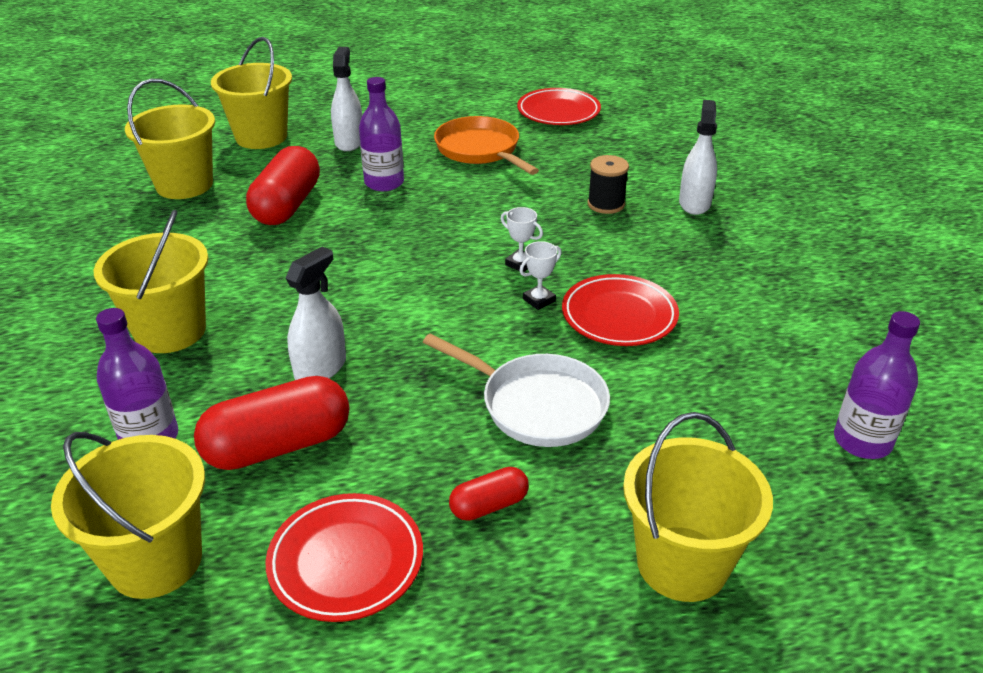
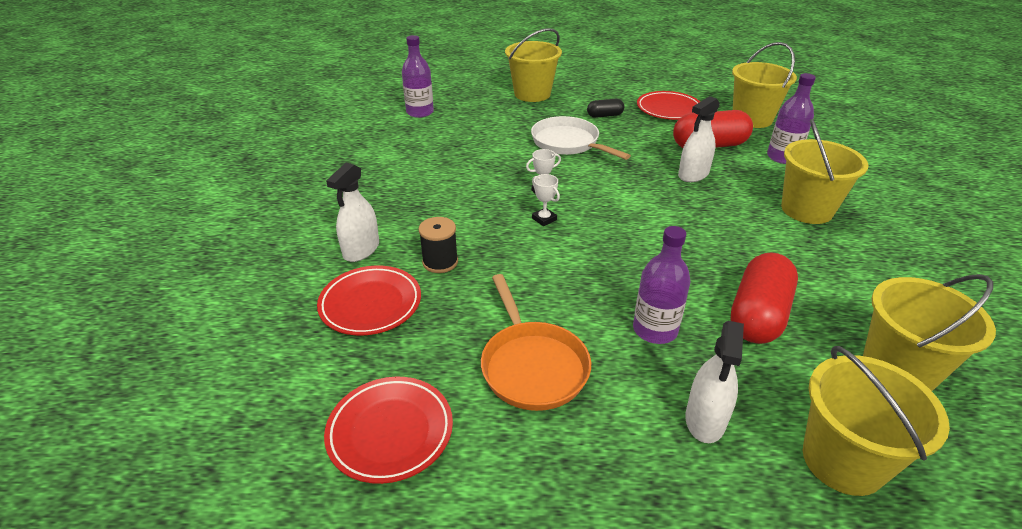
camera: 165 degrees left, 0 degrees up
red capsule [449,467,529,521] -> black capsule [587,99,624,118]
red plate [562,274,679,346] -> red plate moved to [317,265,421,336]

